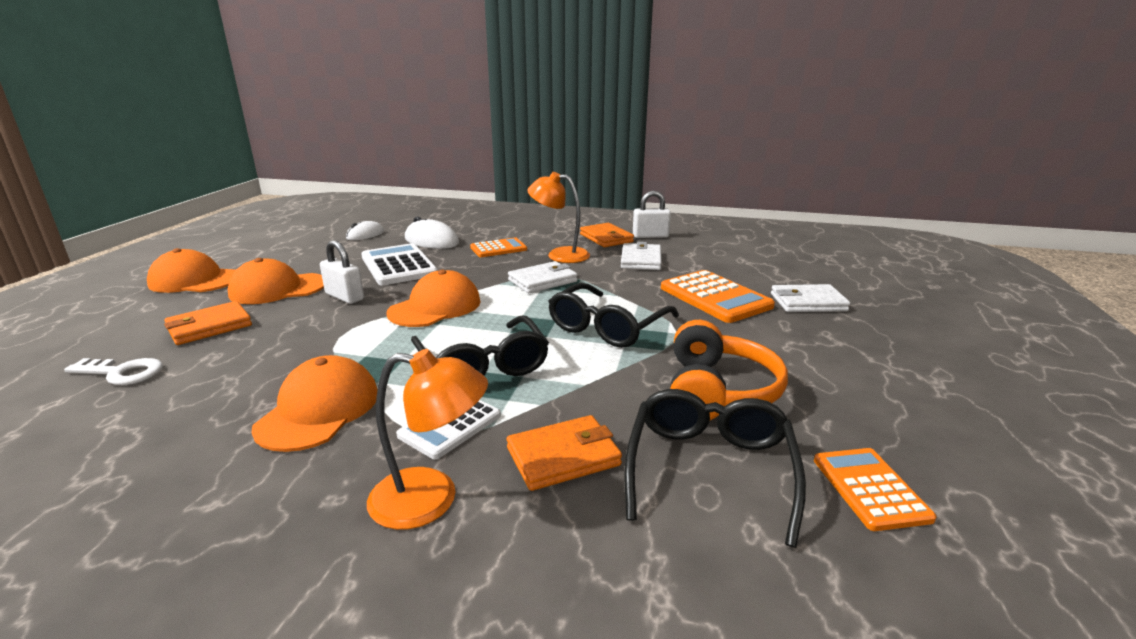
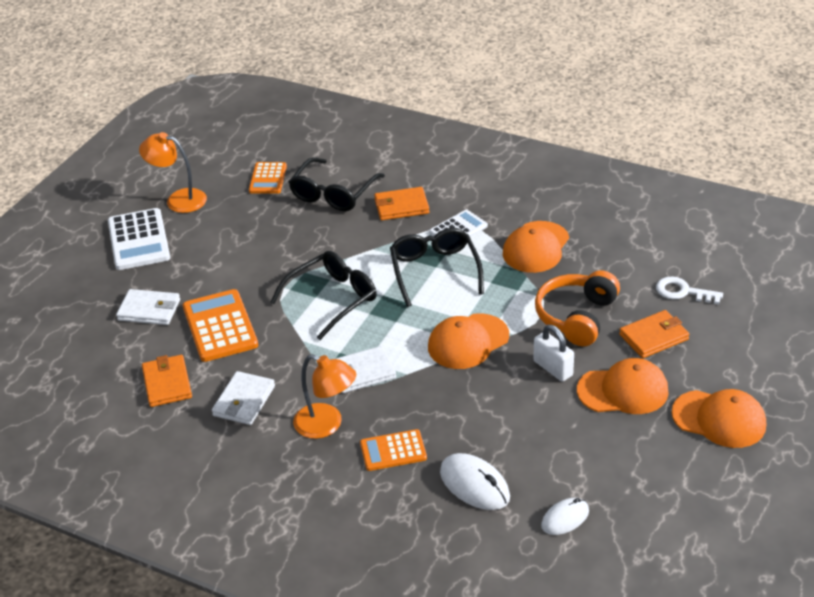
camera: 165 degrees left, 15 degrees up
white calculator [361,243,438,285] -> white calculator moved to [108,208,170,270]
orange lamp [367,349,488,530] -> orange lamp moved to [139,132,207,213]
orange wallet [580,223,634,247] -> orange wallet moved to [142,355,192,407]
white padlock [633,191,671,238] -> none
orange headphones [670,320,788,420] -> orange headphones moved to [535,270,620,346]

